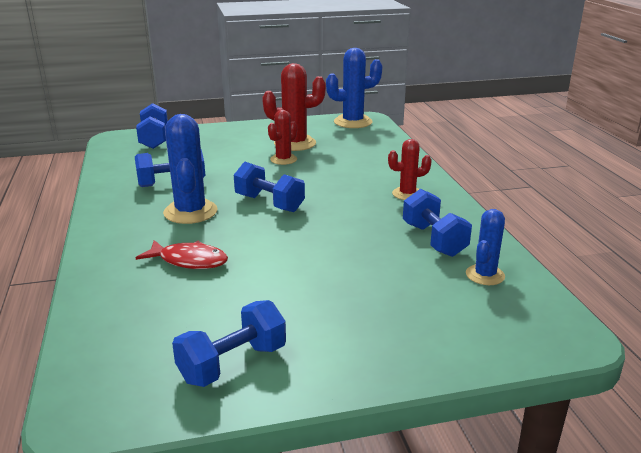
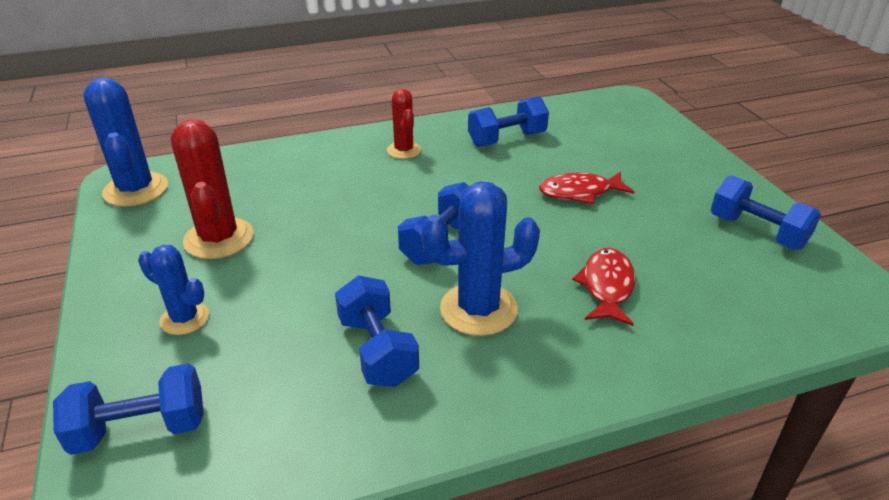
camera: 95 degrees left, 10 degrees up
red cactus [268,110,297,165] -> none
blue cactus [466,209,505,285] -> blue cactus moved to [138,245,209,335]
none -> red fish [539,172,635,204]

